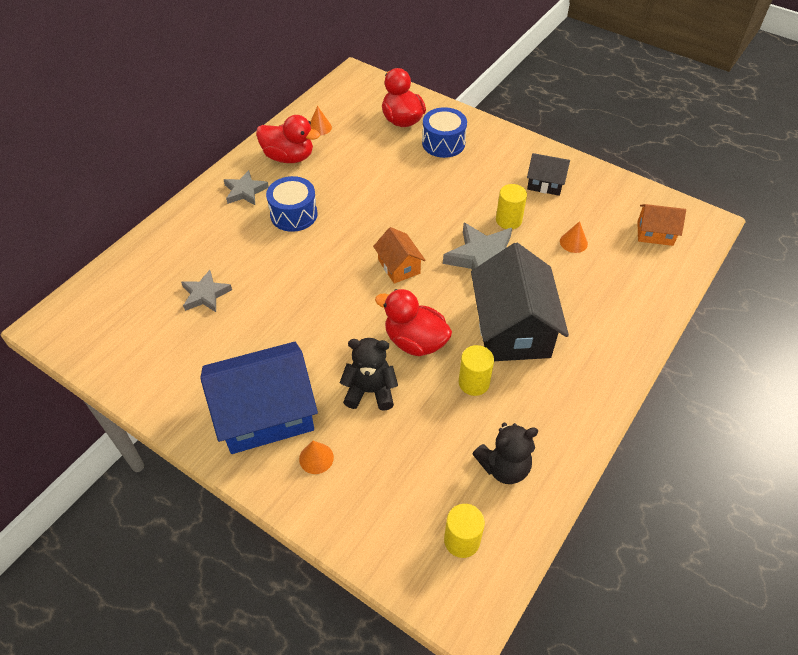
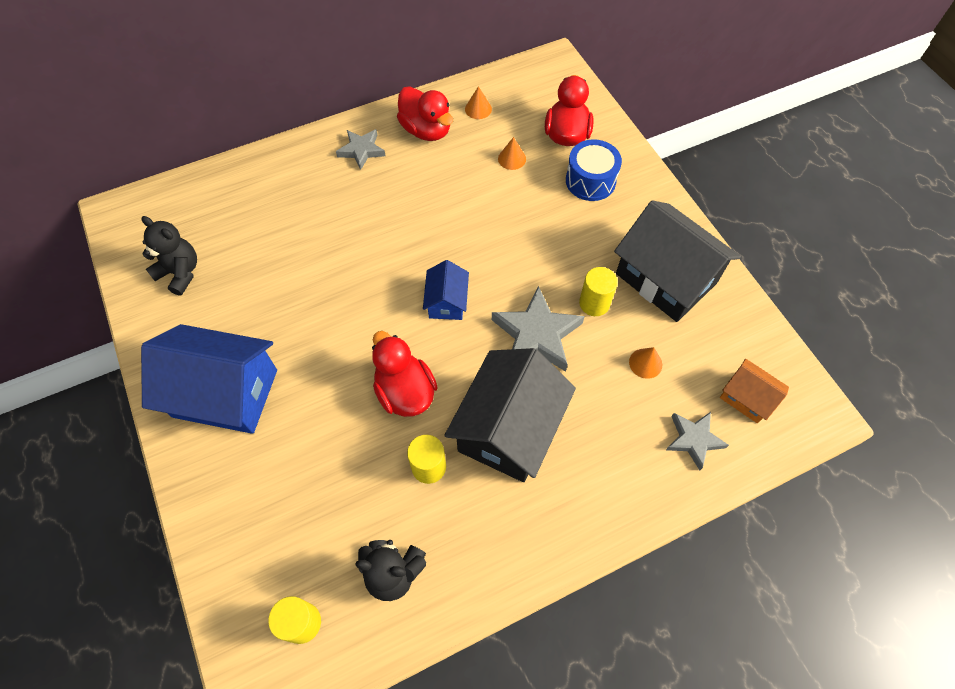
camera: 30 degrees right, 10 degrees up
grey star [181,270,232,312] -> grey star moved to [666,412,729,471]
blue drum [266,176,318,232] -> none
orange cone [299,441,334,474] -> orange cone moved to [498,137,526,170]
black teddy bear [340,338,398,411] -> black teddy bear moved to [141,216,197,296]
orange house [373,227,426,284] -> blue house [423,260,469,320]
black house [527,153,570,196] -> black house [614,200,741,322], size x1.99

